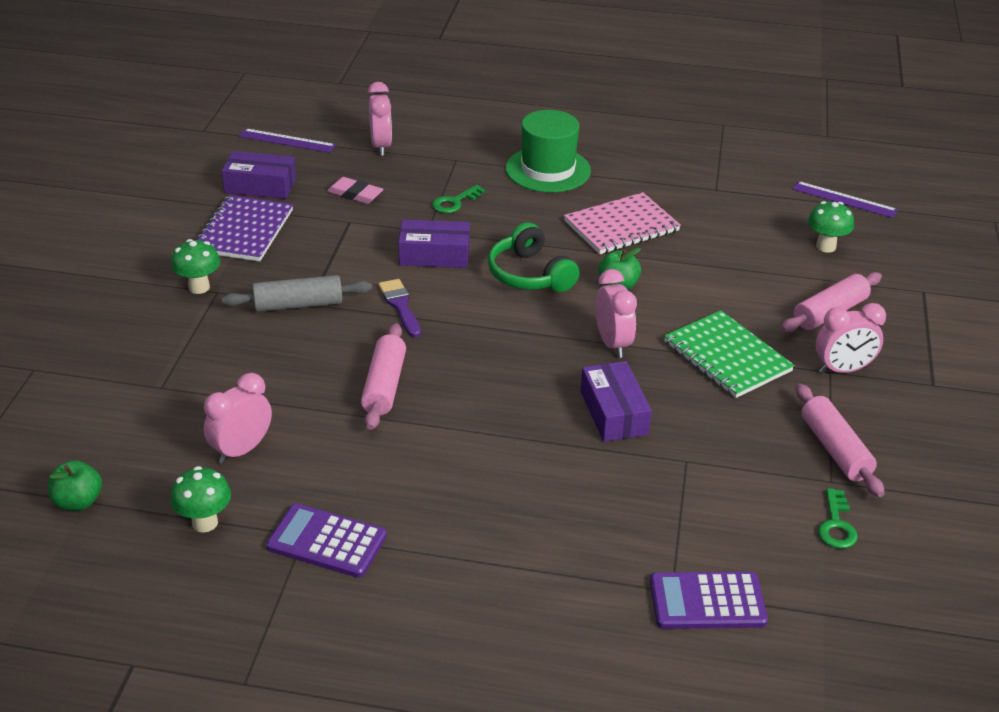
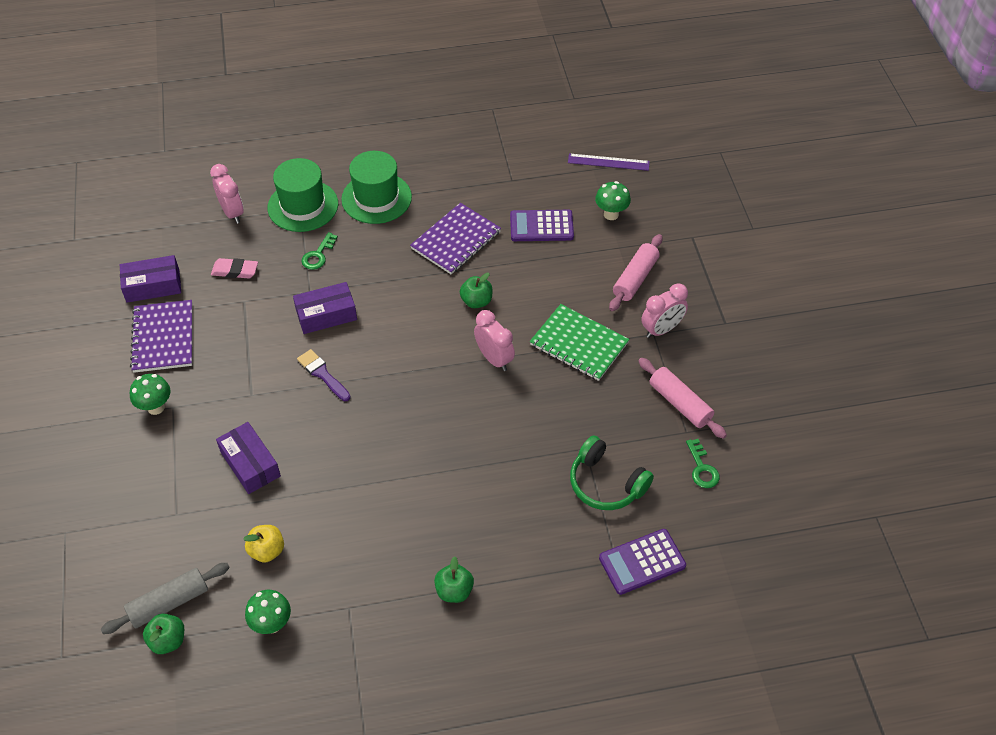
camera: 20 degrees left, 15 degrees up
pink clock [204,373,272,464] -> yellow apple [243,525,284,563]
grey rolling pin [222,275,372,312] -> grey rolling pin moved to [101,563,230,634]
purple ruler [239,128,336,153] -> none
purple calculator [266,503,386,578] -> purple calculator moved to [510,210,574,241]
pink rolling pin [361,323,406,430] -> none
green headphones [488,222,580,292] -> green headphones moved to [570,435,654,510]
pink notebook [564,192,681,254] -> purple notebook [410,203,501,275]
purple box [580,361,652,442] -> purple box moved to [216,422,281,494]
none -> green hat [268,158,338,232]
none -> green apple [434,556,474,603]

